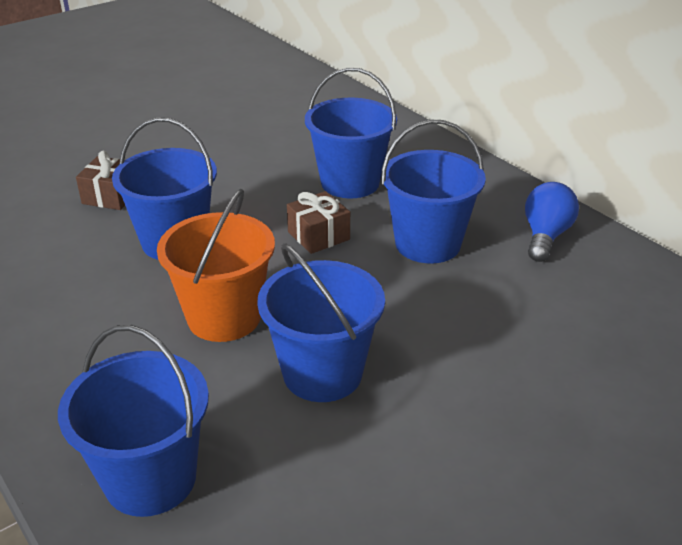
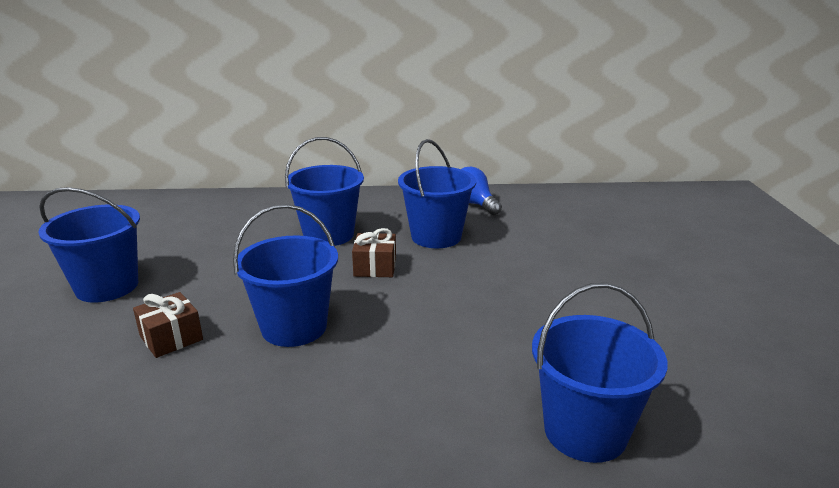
camera: 55 degrees left, 10 degrees down
orange bucket [157,188,275,342] -> none
blue bucket [257,243,385,402] -> blue bucket moved to [38,187,140,302]

